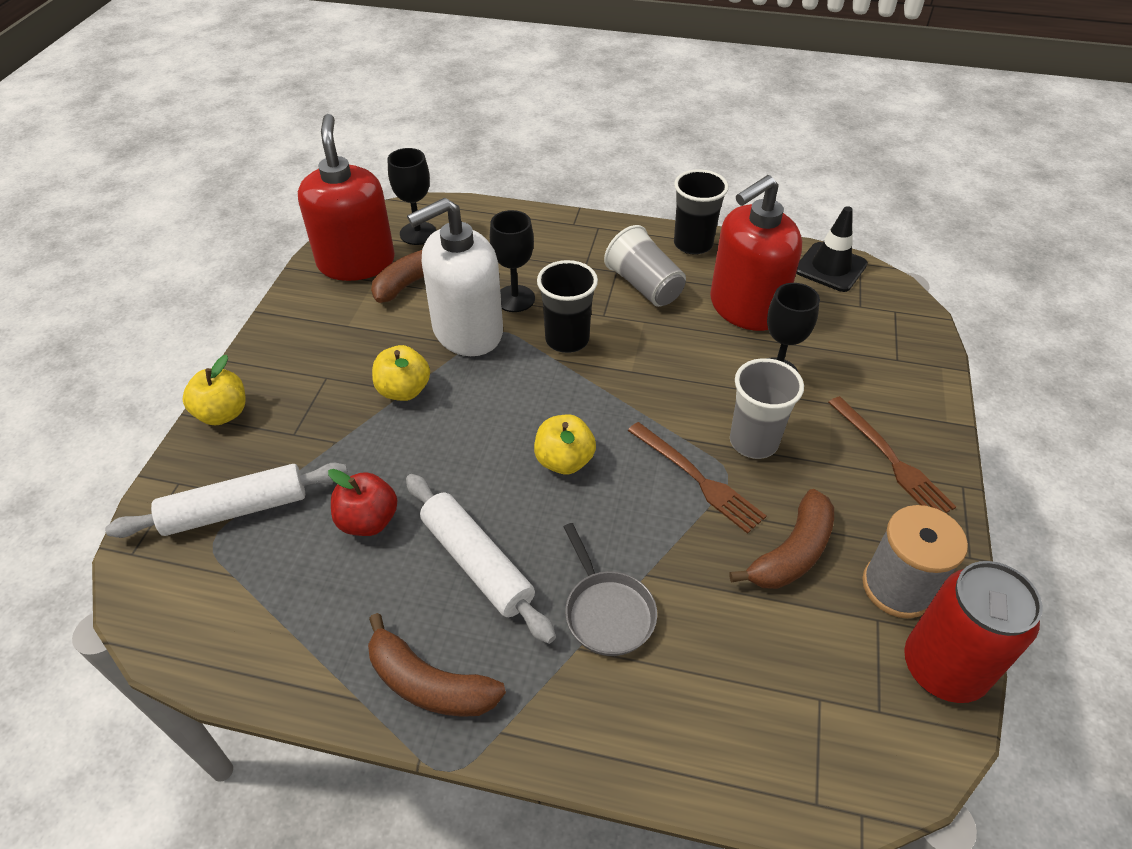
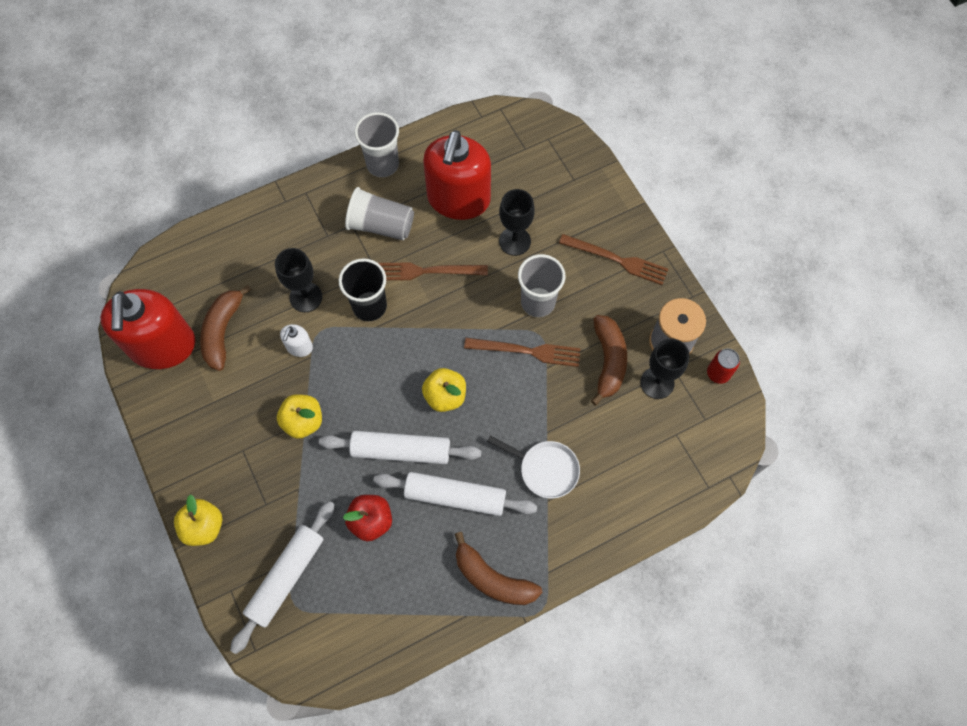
camera: 40 degrees left, 20 degrees up
red soap dispenser [298,114,395,281] -> red soap dispenser turned 135 degrees counterclockwise [100,289,195,369]
brown banana [368,613,506,717] -> brown banana turned 45 degrees clockwise [455,532,542,605]
black goblet [388,148,437,245] -> black goblet moved to [640,338,690,399]
white soap dispenser [407,198,503,356] -> white soap dispenser [280,324,313,357], size x0.41
grey pan [564,523,657,656] -> white pan [487,436,580,499]
black cup [674,169,729,255] -> grey cup [354,112,399,177]
black traffic cone [796,206,868,292] -> none
red can [904,561,1043,703] -> red can [707,348,740,384], size x0.49
none -> white rolling pin [319,431,481,464]
none -> brown fork [378,262,488,280]

